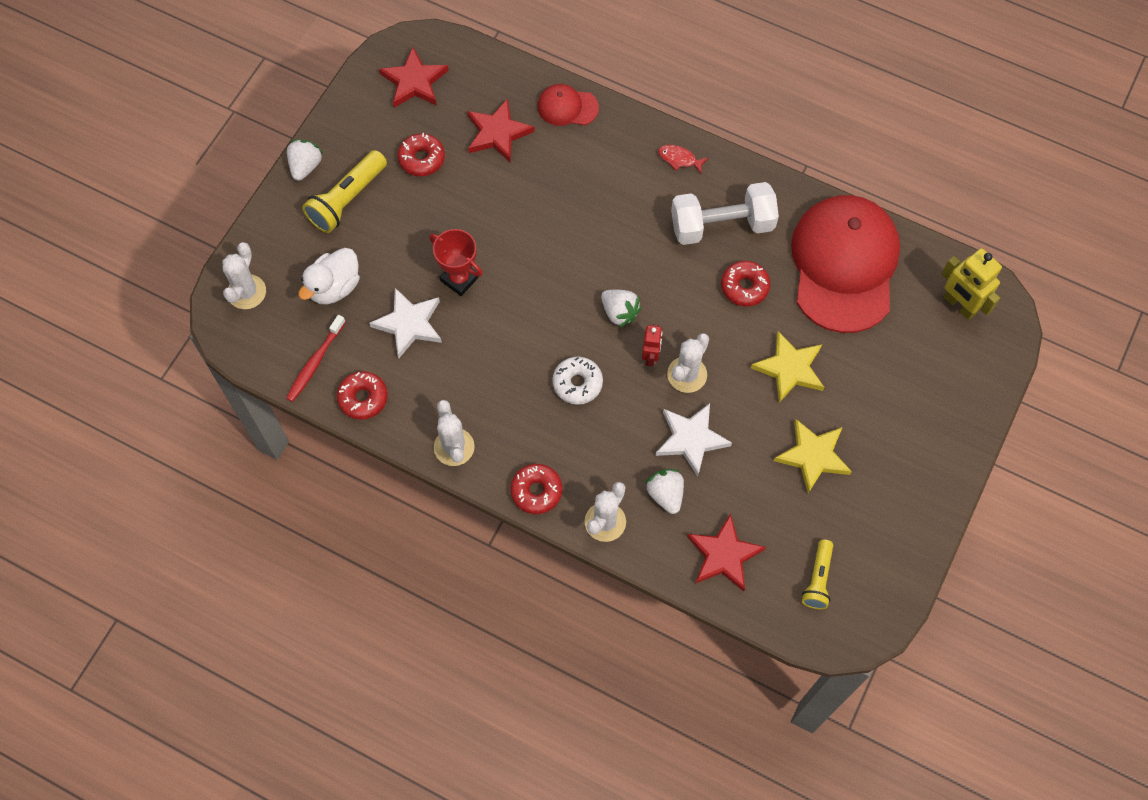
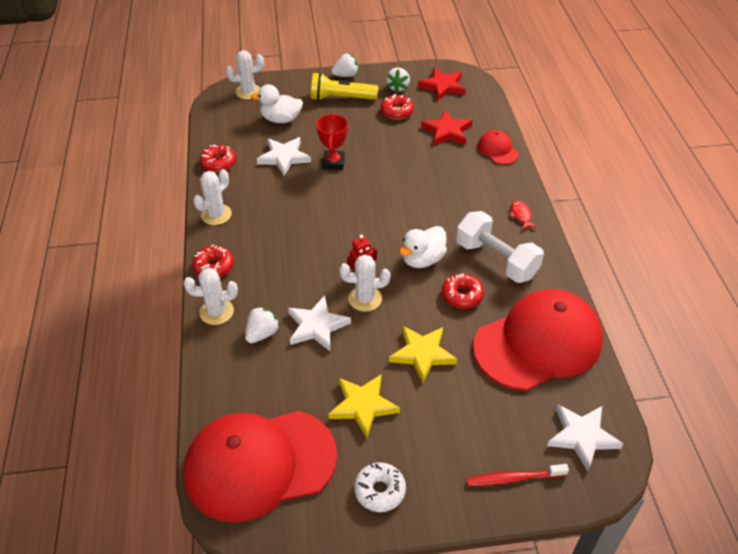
camera: 55 degrees right, 20 degrees down
red toothbrush [286,315,346,402] -> red toothbrush moved to [466,464,569,486]
white donut [552,357,603,405] -> white donut moved to [354,462,406,512]
white strawberry [601,290,642,328] -> white strawberry moved to [386,67,410,93]
red star [687,513,766,592] -> none
yellow flashlight [802,540,833,609] -> red cap [184,411,337,523]
yellow robot [942,248,1002,320] -> white star [547,405,623,471]
none -> white duck [399,226,447,268]

